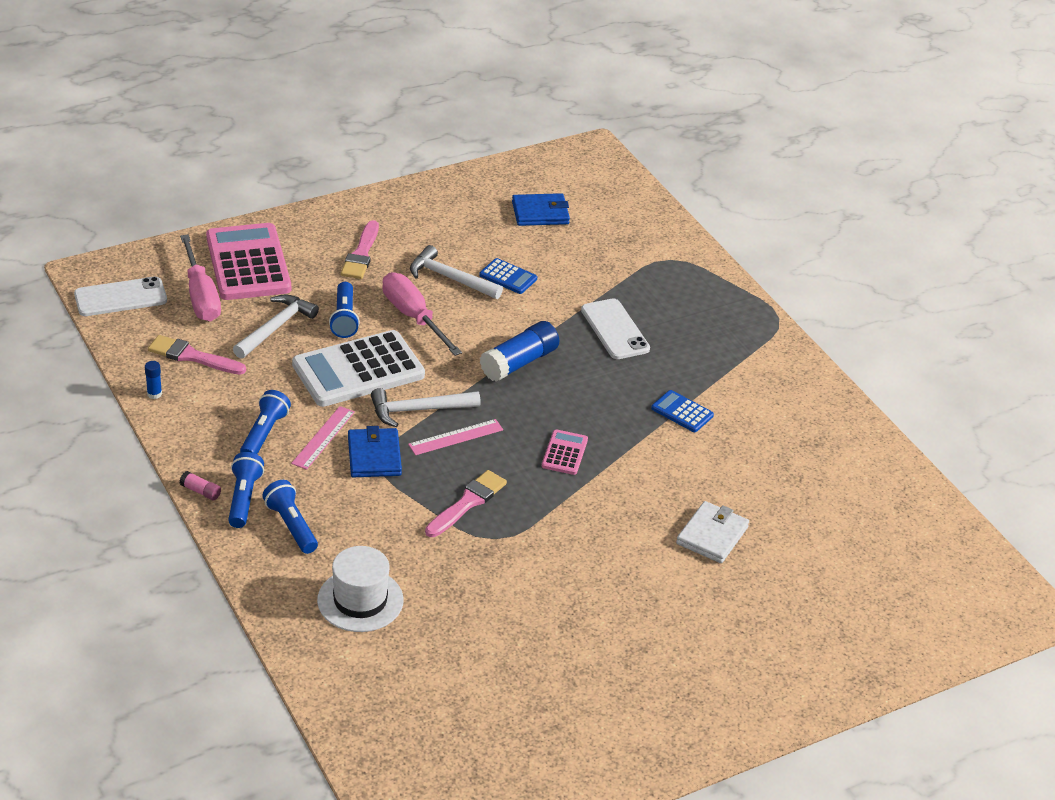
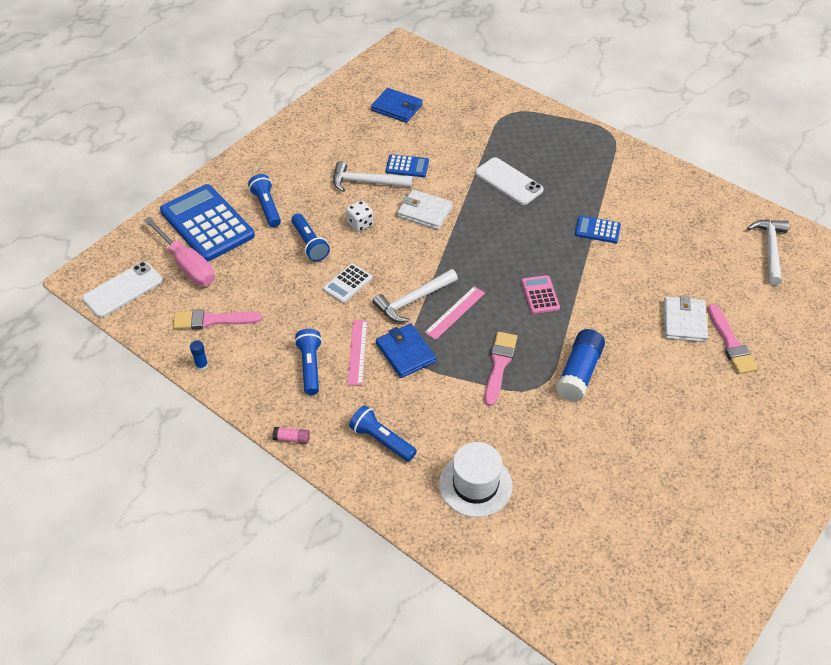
camera: 20 degrees left, 10 degrees up
pink calculator [206,223,291,300] -> blue calculator [160,184,255,262]
blue flashlight [228,452,264,528] -> blue flashlight moved to [248,174,281,227]
white hammer [233,294,319,358] -> white hammer moved to [748,219,789,286]
white calculator [292,330,425,407] -> white calculator [323,264,372,303], size x0.47
pink brush [341,220,379,279] -> pink brush moved to [707,304,758,374]
pink screwdriver [382,272,462,356] -> white dice [346,200,374,232]
blue glue stick [480,321,559,382] -> blue glue stick moved to [556,329,605,402]
blue wallet [512,193,570,226] -> blue wallet turned 60 degrees clockwise [371,88,423,123]
none -> white wallet [397,189,453,230]

